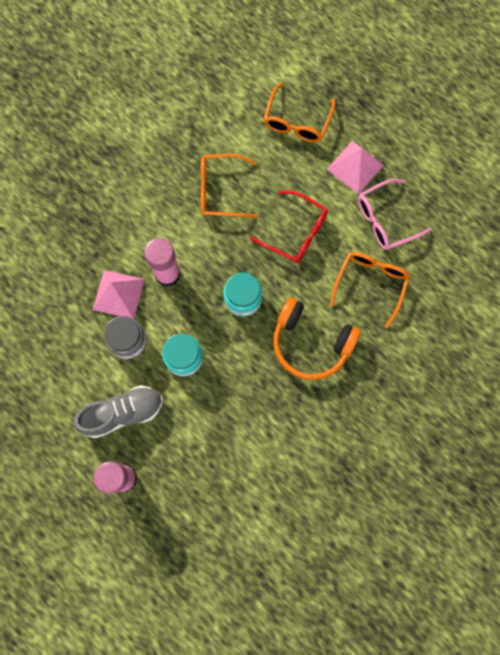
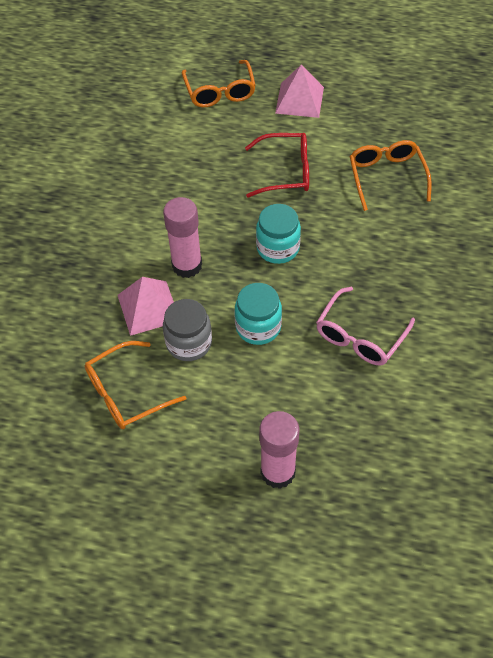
camera: 30 degrees left, 20 degrees down
grey shoe [73,385,163,438] -> none
orange glasses [201,154,257,218] -> orange glasses moved to [85,341,187,429]
orange headphones [273,298,361,380] -> none
pink glasses [358,179,432,250] -> pink glasses moved to [316,287,415,365]

